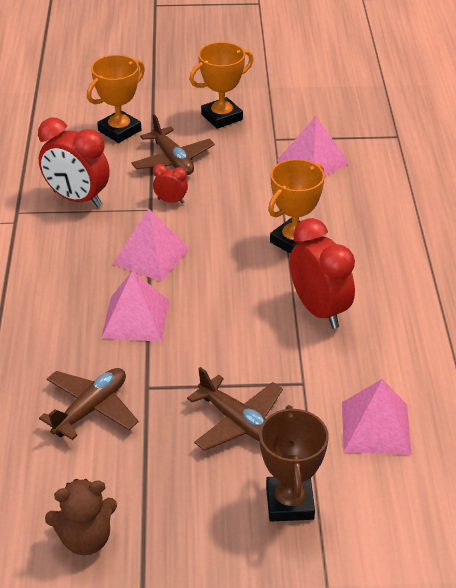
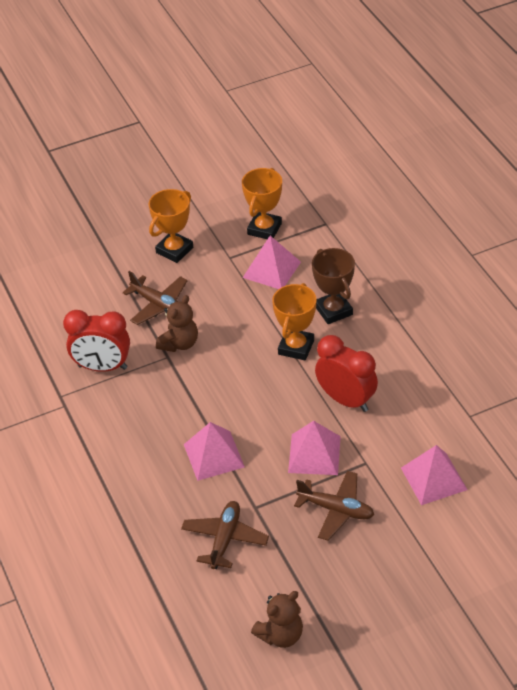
camera: 20 degrees left, 5 degrees up
orange trophy [87,55,145,143] -> orange trophy moved to [242,168,282,239]
pink pyramid [113,209,190,282] -> pink pyramid moved to [288,421,341,475]
red clock [153,164,188,204] -> brown teddy bear [156,295,198,352]
brown trophy [259,405,328,521] -> brown trophy moved to [312,248,355,324]

